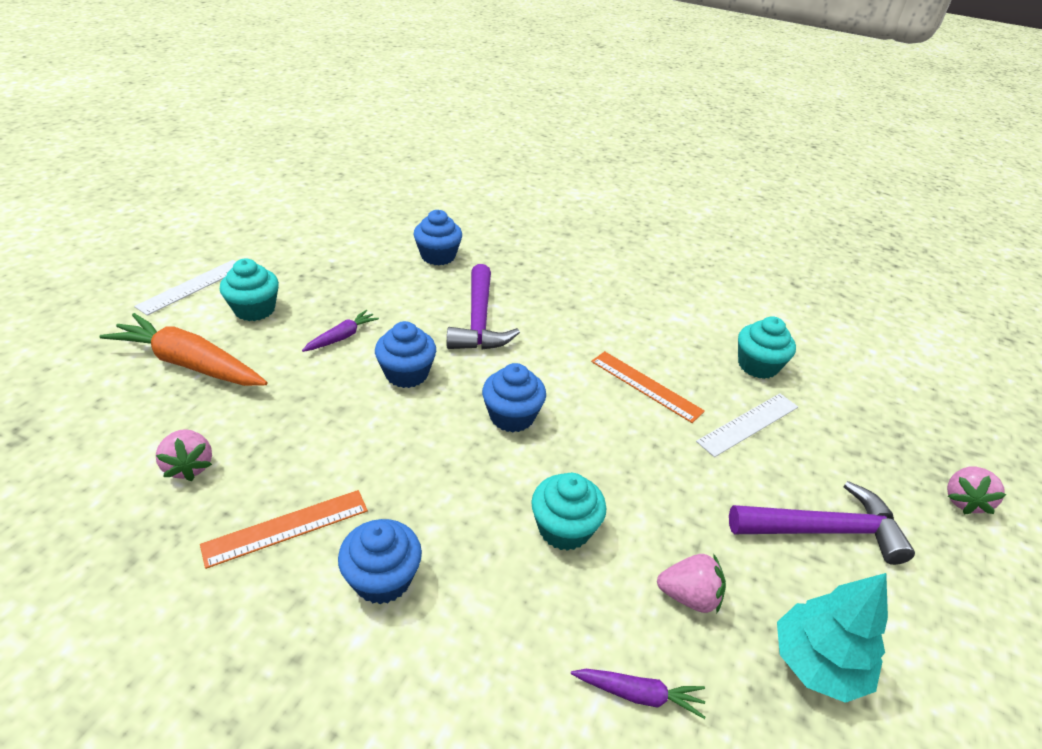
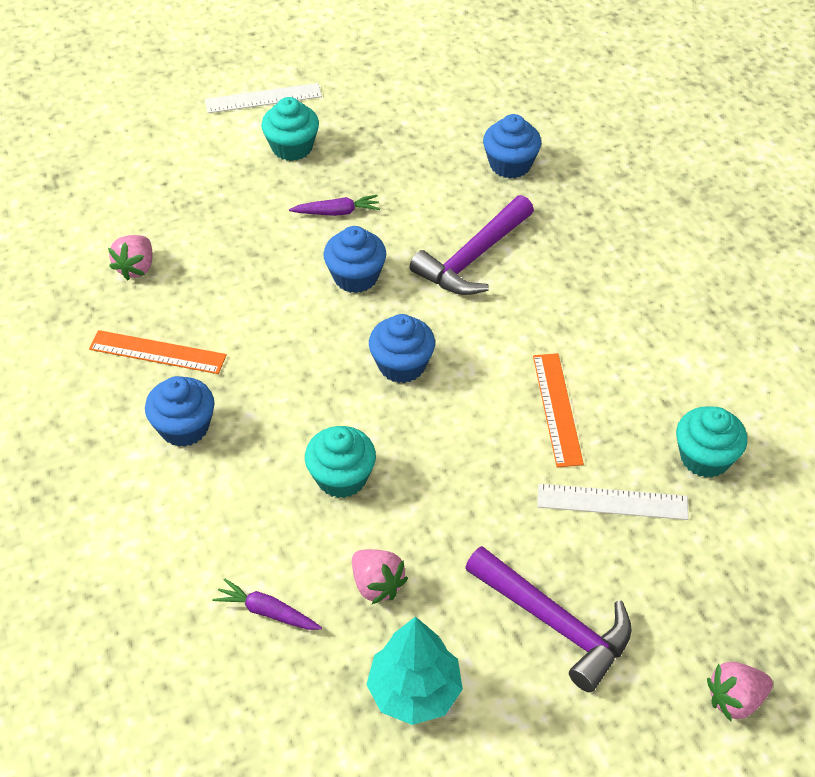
camera: 45 degrees right, 10 degrees up
orange carrot [99,313,268,386] -> none
purple carrot [571,669,705,719] -> purple carrot turned 150 degrees clockwise [212,578,322,630]

